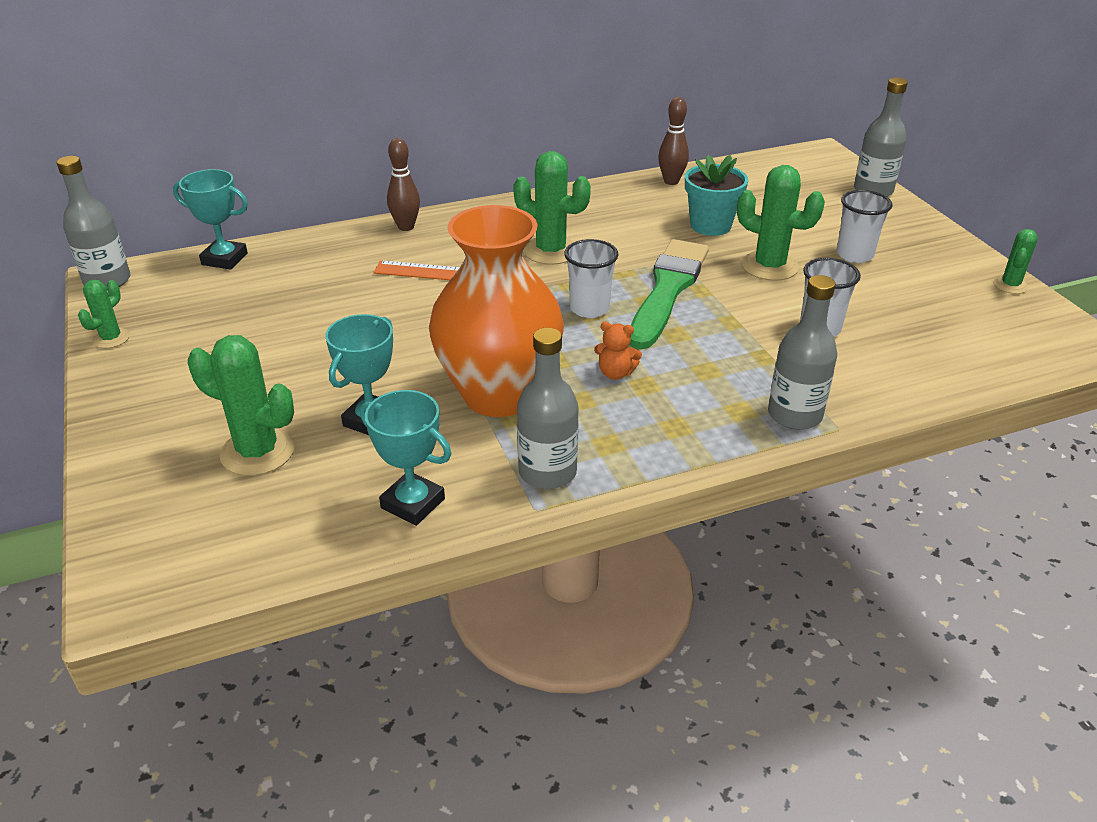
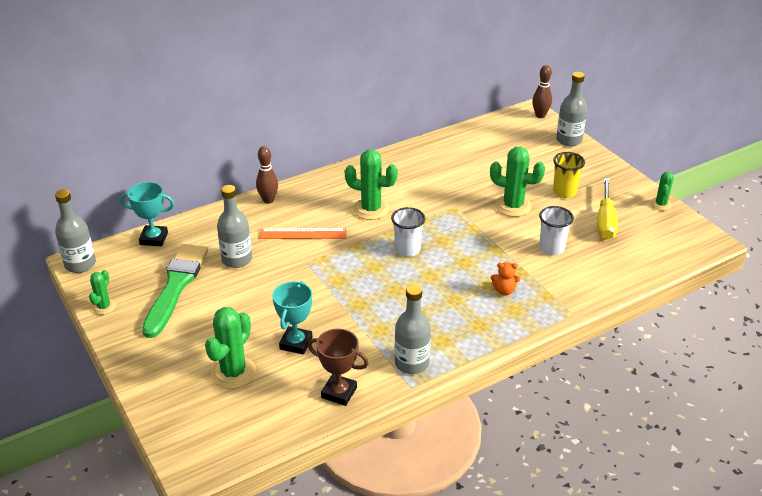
camera: 10 degrees left, 0 degrees up
green cactus [188,335,295,476] -> green cactus turned 75 degrees counterclockwise [205,307,256,389]
turquoise trophy [360,390,451,526] -> brown trophy [308,329,369,406]
orange vase [429,205,564,417] -> none
orange teddy bear [594,322,642,380] -> orange teddy bear moved to [491,262,520,296]
green brush [629,239,709,349] -> green brush moved to [142,244,208,338]
brown bowling pin [658,97,689,185] -> brown bowling pin moved to [532,65,552,118]
turquoise flower pot [685,155,748,236] -> none
grey bottle [768,275,837,430] -> grey bottle moved to [217,185,252,268]
white cup [837,190,893,263] -> yellow cup [553,152,585,198]
none -> yellow screwdriver [597,178,618,240]

